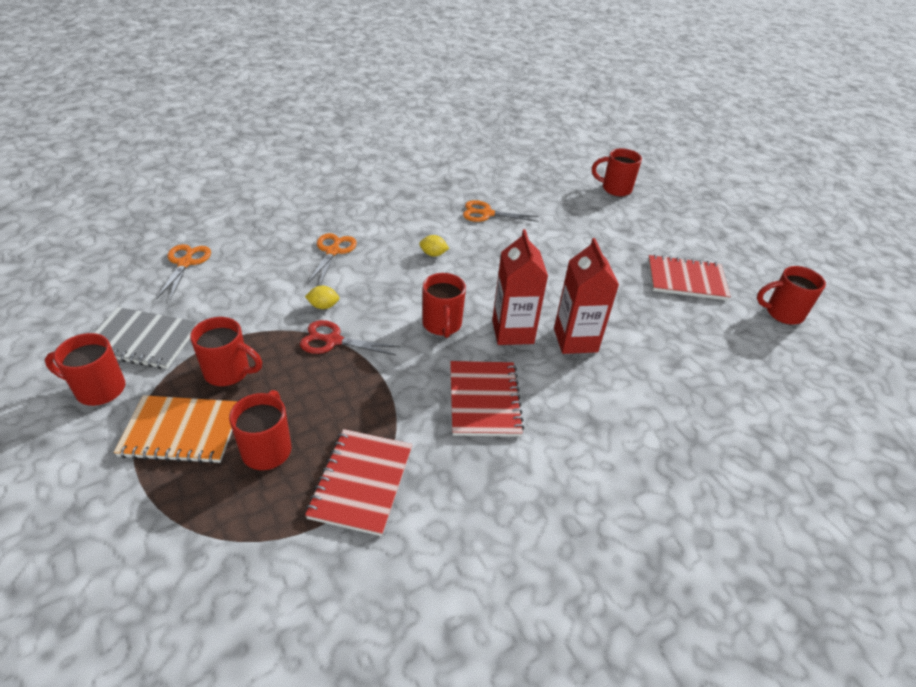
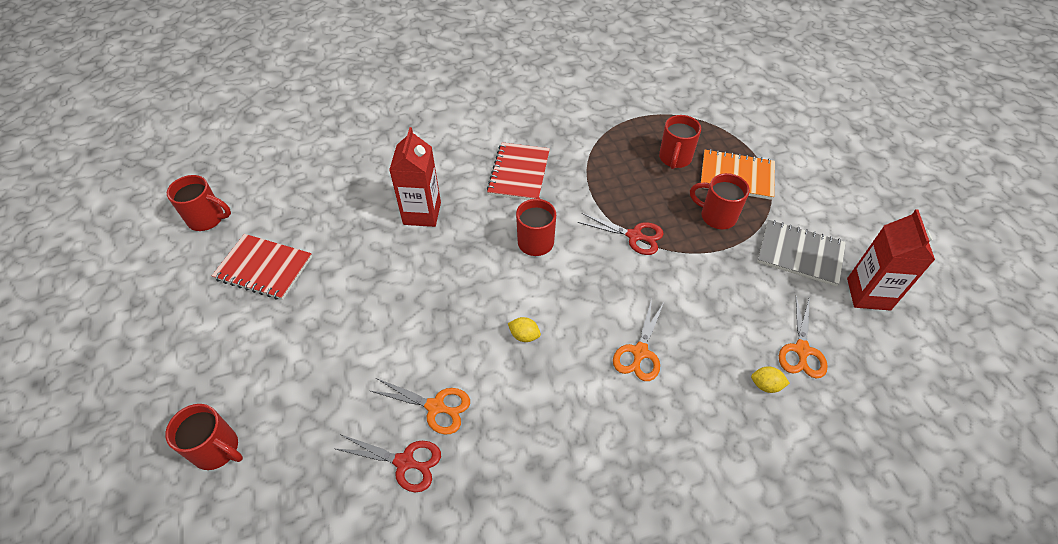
camera: 165 degrees left, 10 degrees up
red mug [45,333,126,406] -> none
yellow lemon [305,286,339,309] -> yellow lemon moved to [751,366,790,393]
red notebook [305,429,412,536] -> none
red carton [492,229,548,345] -> red carton moved to [847,209,935,311]
none -> red scissors [336,434,441,492]

